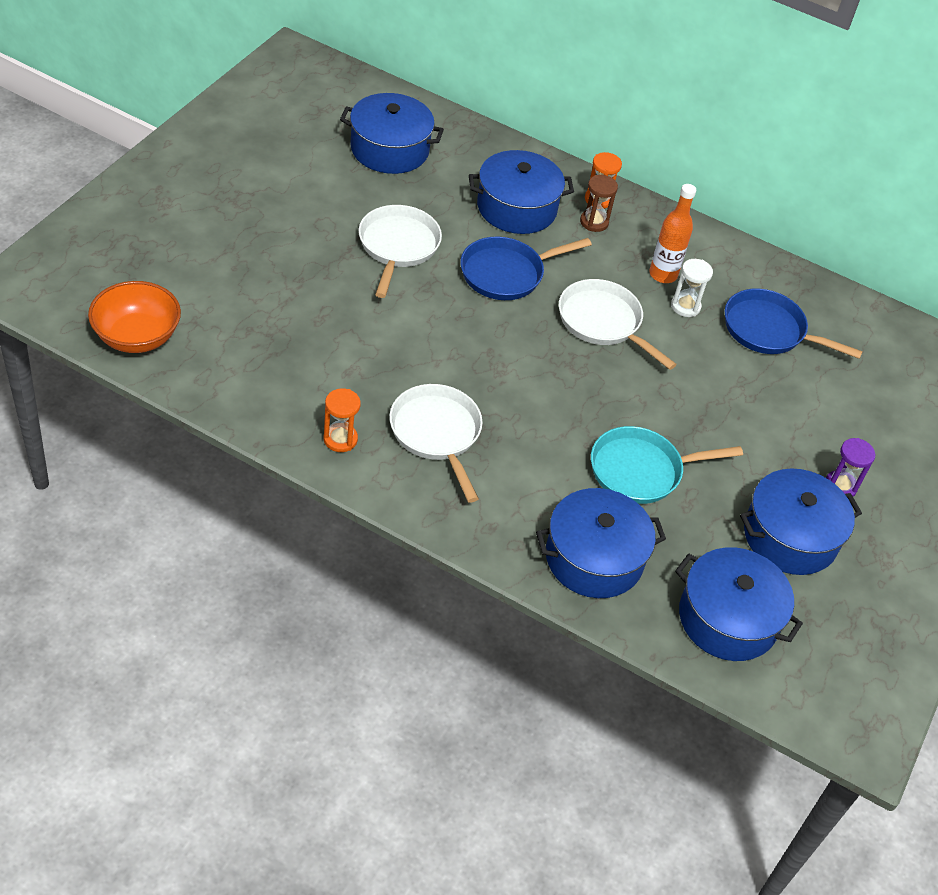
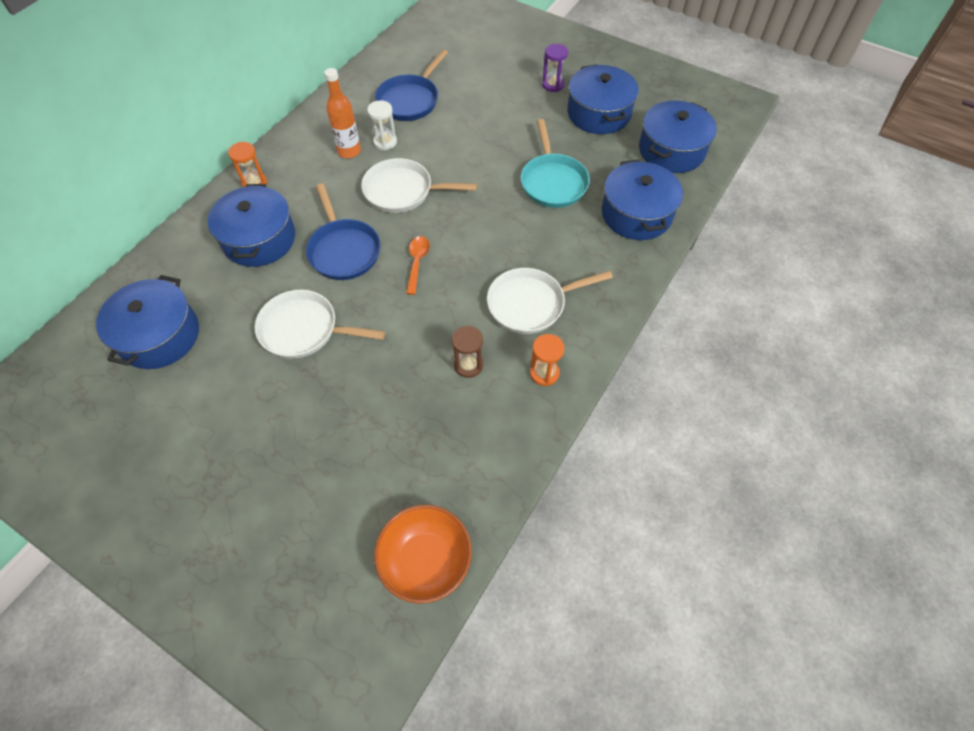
camera: 80 degrees left, 10 degrees up
white pan [559,279,677,370] -> white pan turned 45 degrees clockwise [361,158,477,213]
brown hourglass [580,175,618,232] -> brown hourglass moved to [452,325,483,378]
none -> orange spoon [406,236,430,295]

